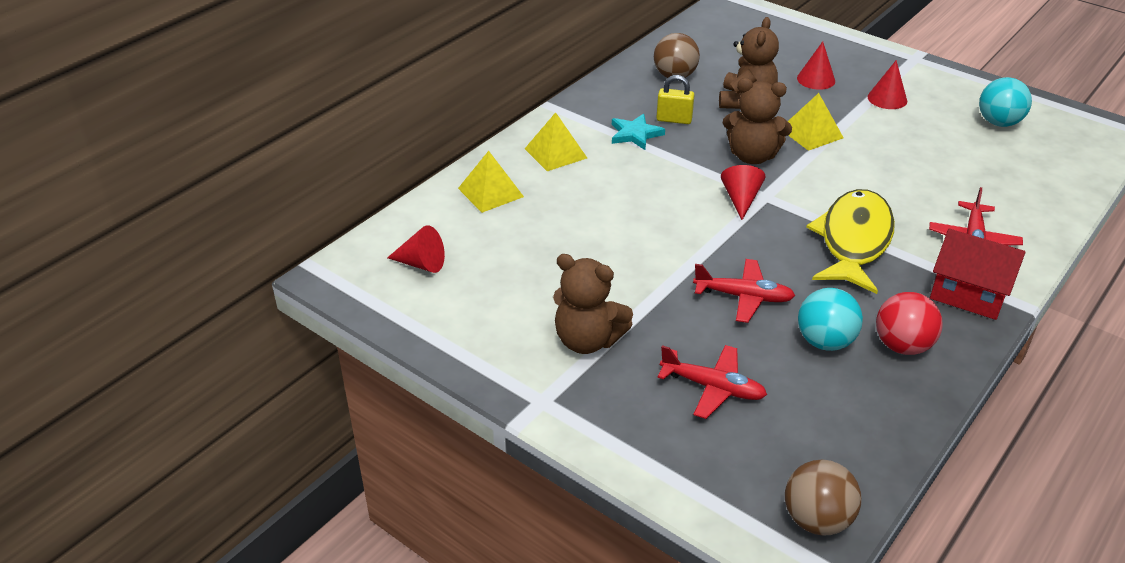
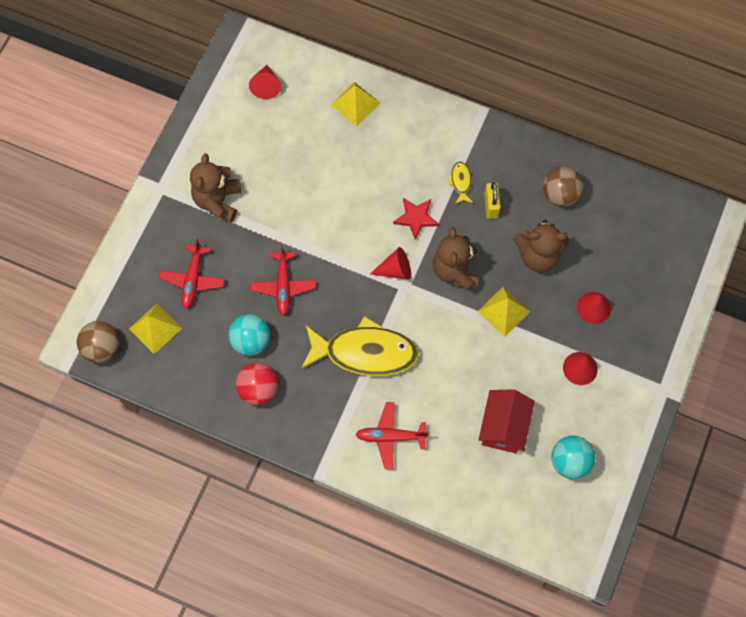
camera: 75 degrees right, 30 degrees up
yellow pyramid [525,112,587,171] -> yellow pyramid moved to [129,304,182,354]
turquoise star [612,114,665,150] -> yellow fish [447,161,473,204]
red house [930,229,1026,320] -> red house moved to [479,389,535,453]
none -> red star [393,198,439,240]

